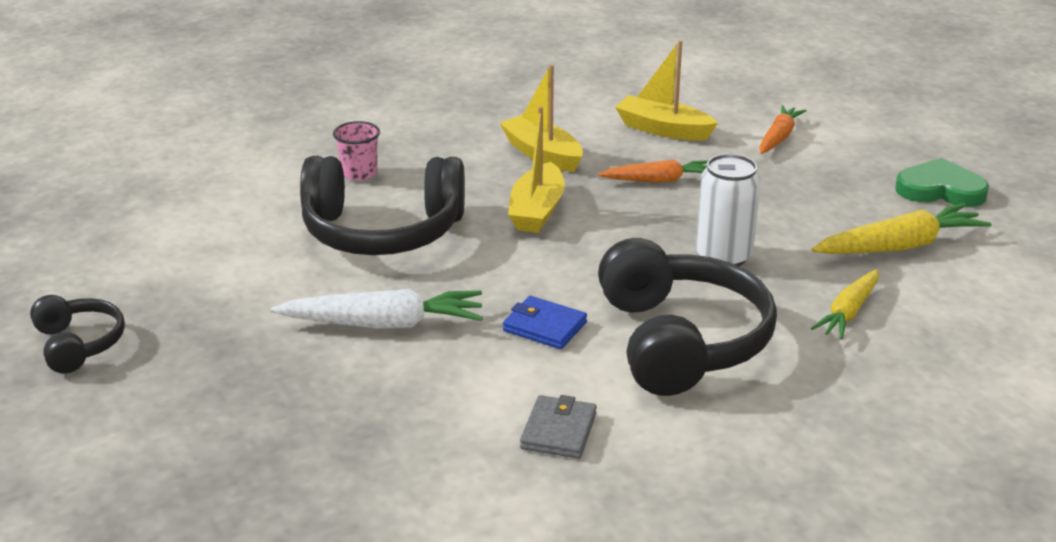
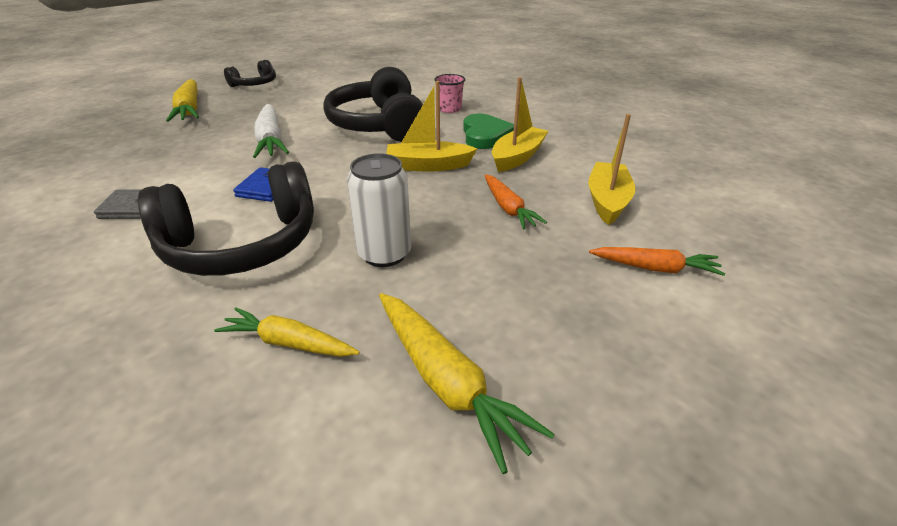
camera: 75 degrees right, 5 degrees up
green heart [895,158,989,207] -> green heart moved to [463,113,514,149]
none -> yellow carrot [166,79,199,122]

